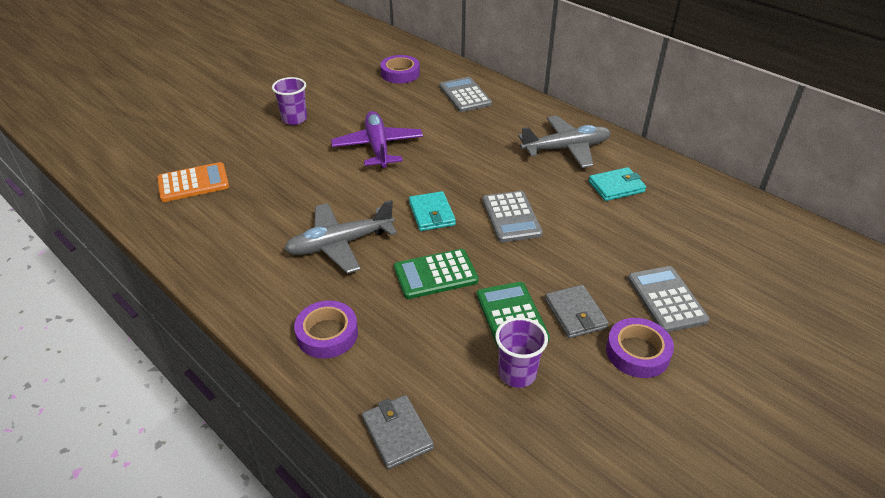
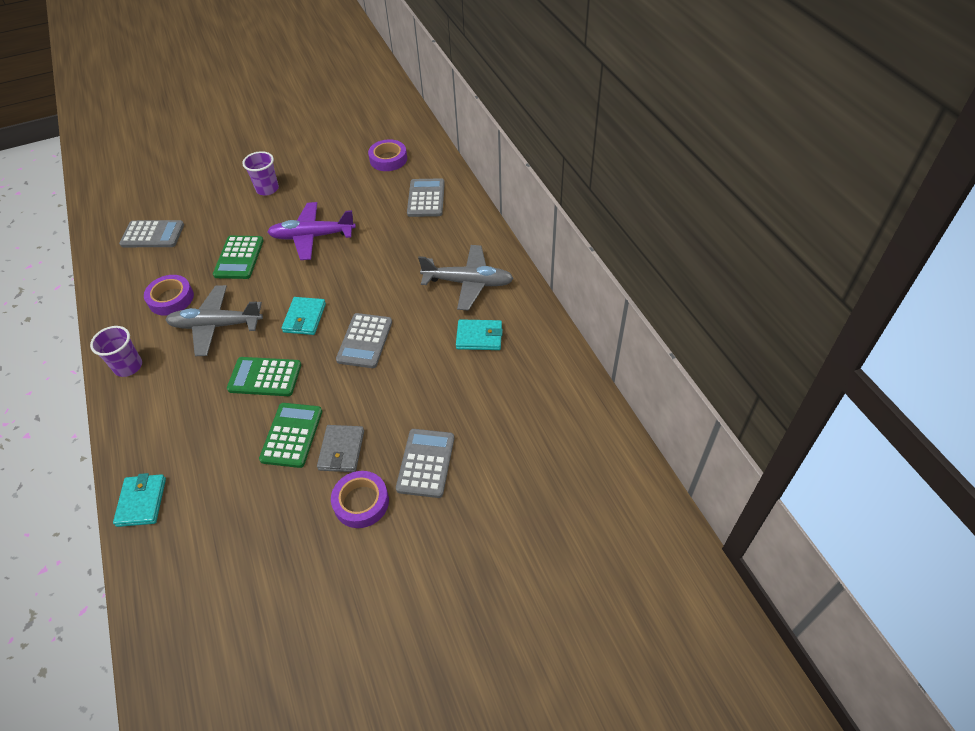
camera: 25 degrees right, 10 degrees up
orange calculator [157,162,229,202] -> grey calculator [119,220,184,247]
purple tape [294,301,358,358] -> purple tape moved to [144,275,194,316]
purple plane [331,111,423,168] -> purple plane turned 105 degrees counterclockwise [267,202,356,260]
grey wallet [362,395,434,469] -> turquoise wallet [113,473,166,527]
purple cup [495,317,548,388] -> purple cup moved to [90,326,142,377]
none -> green calculator [213,236,264,279]

